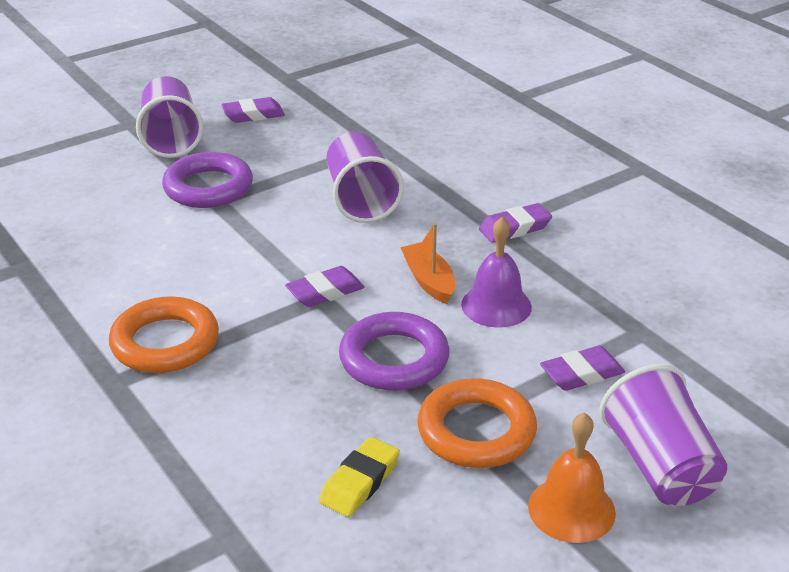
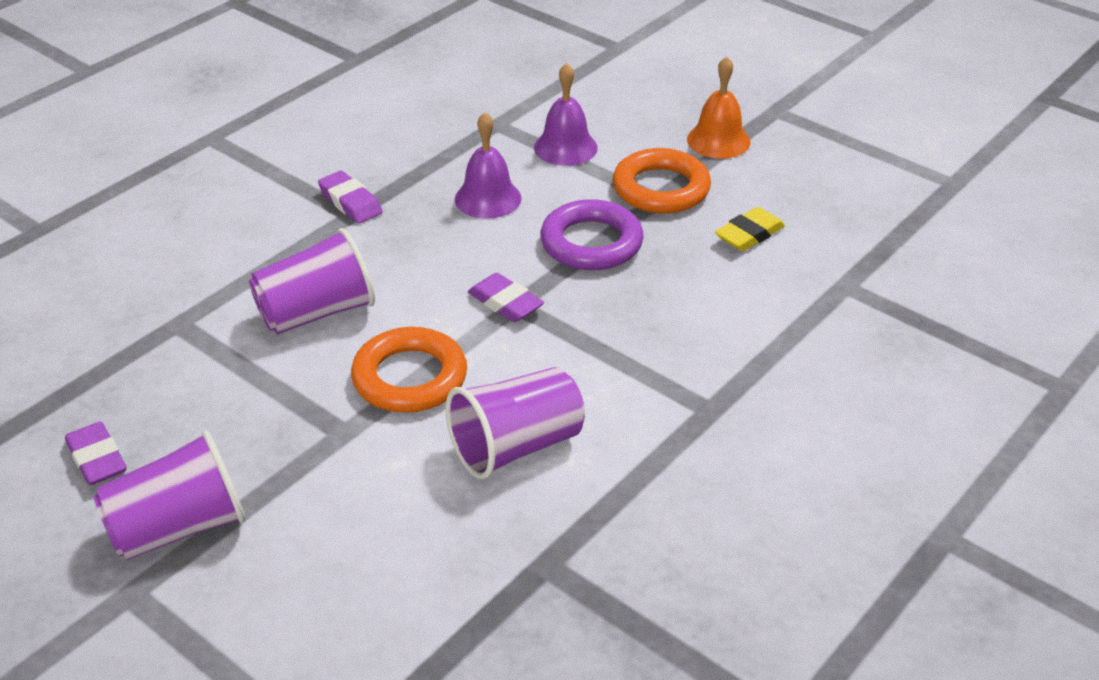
camera: 105 degrees left, 5 degrees up
orange ring [109,296,219,373] -> orange ring moved to [351,327,467,413]
purple ring [162,152,253,208] -> none
yellow eraser [319,437,400,517] -> yellow eraser turned 60 degrees counterclockwise [715,207,785,251]
orange boat [400,223,455,304] -> none
purple eraser [540,346,625,391] -> purple bell [534,63,598,166]
purple cup [599,364,727,506] -> purple cup moved to [445,367,585,479]

